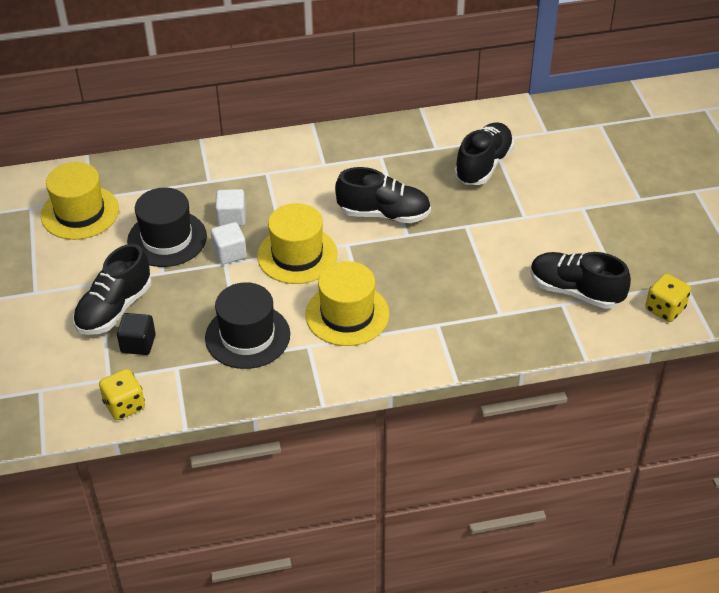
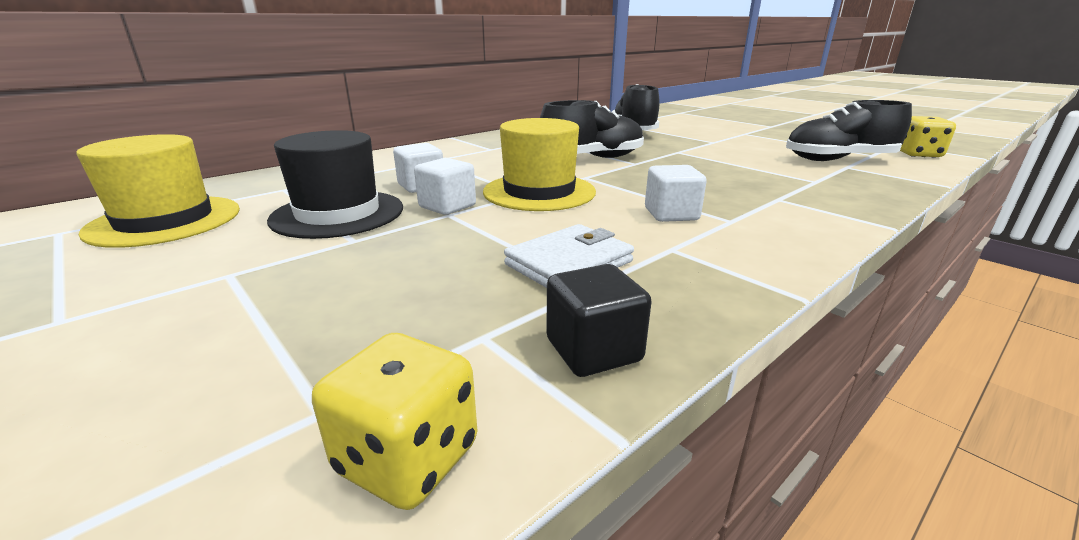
camera: 30 degrees left, 20 degrees down
black shoe [73,244,151,335] -> none
black cube [117,313,156,355] -> black cube moved to [546,264,652,377]
black hat [205,282,290,369] -> white wallet [504,224,634,288]
yellow hat [305,261,389,346] -> white cube [645,165,707,222]

